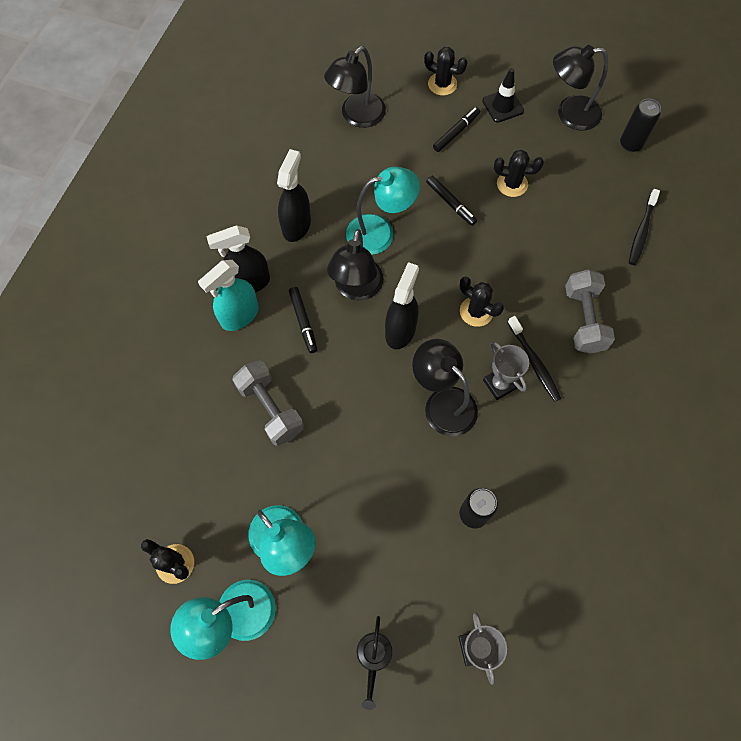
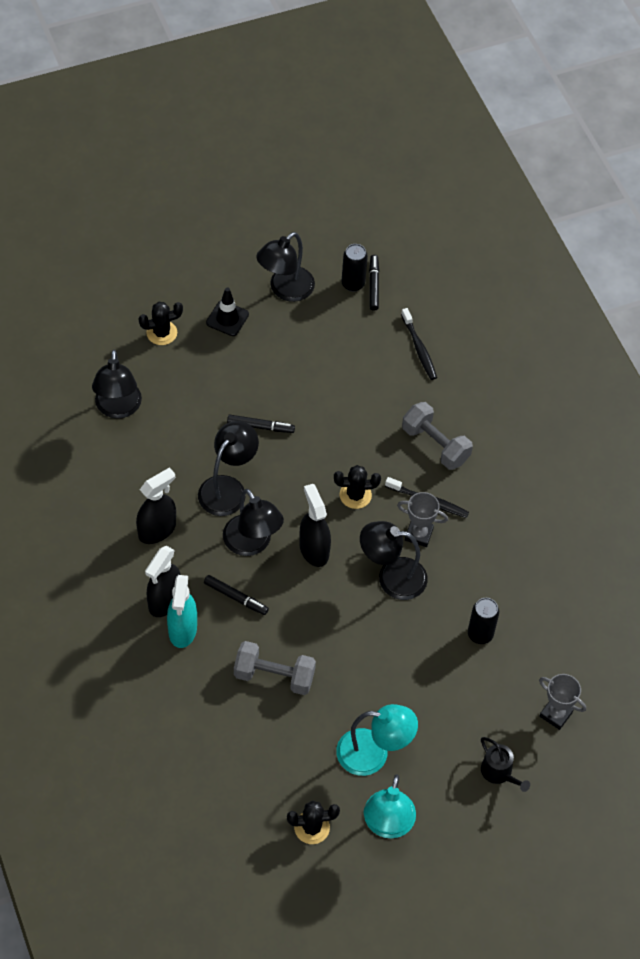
camera: 45 degrees left, 10 degrees down
black spray bottle [277,149,311,242] -> black spray bottle turned 75 degrees clockwise [136,467,176,544]
turquoise lamp [346,167,420,255] -> black lamp [198,421,259,516]
black marker [433,107,480,152] -> black marker moved to [369,255,379,311]
black cactus [494,150,544,197] -> none

